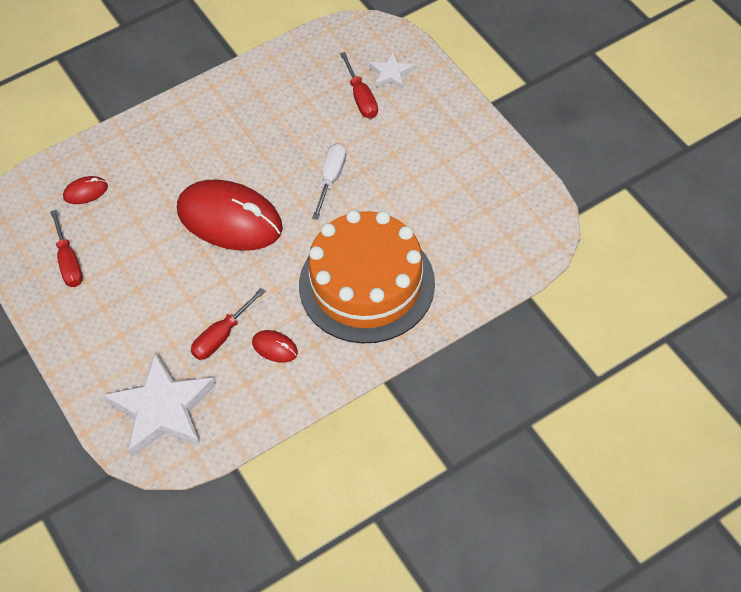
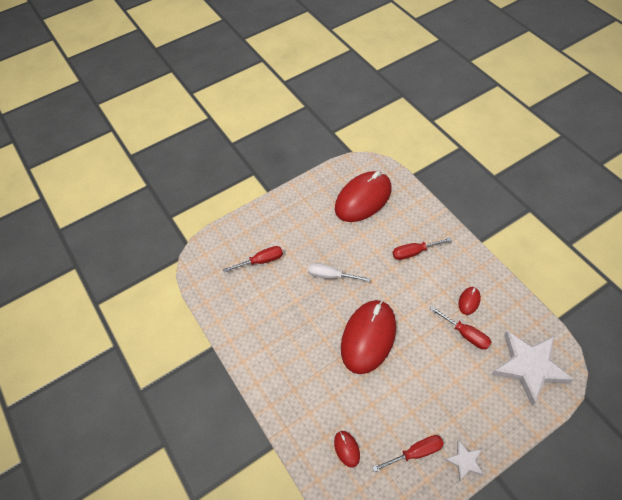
camera: 90 degrees left, 0 degrees up
orange cake [299,210,435,344] -> red screwdriver [393,237,452,260]
white star [369,52,414,89] -> white star moved to [444,439,484,482]
none -> red mouse [335,171,392,222]

